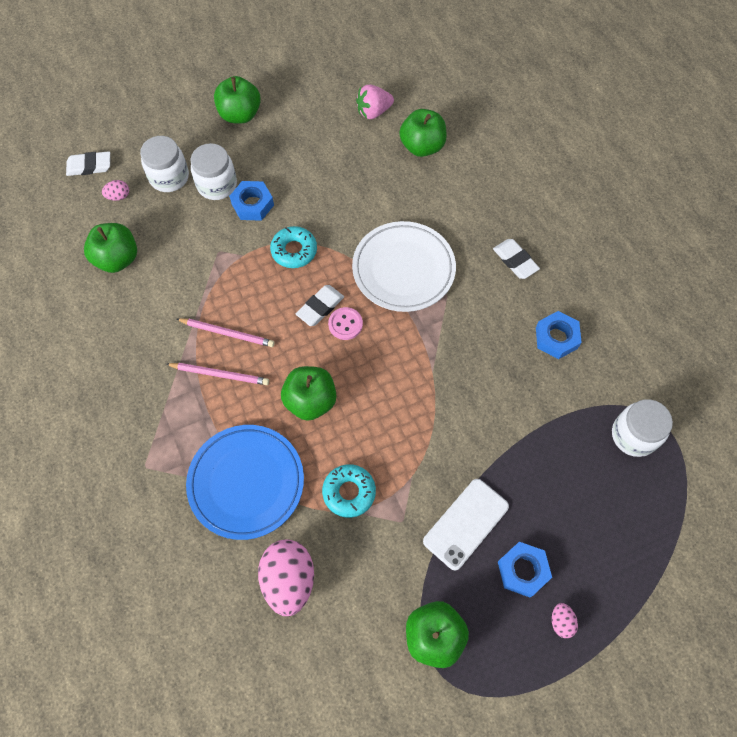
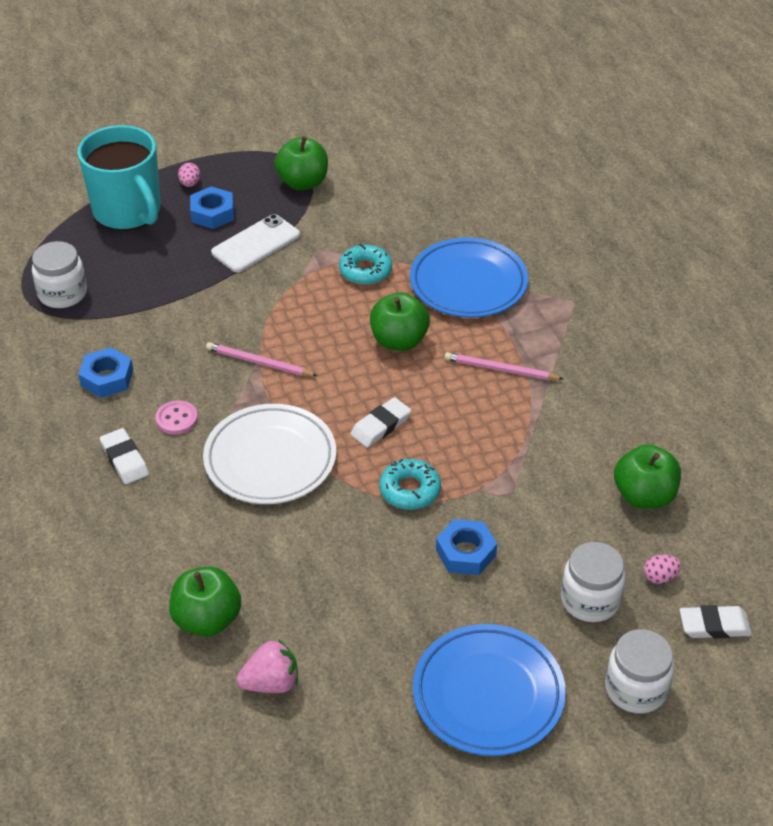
camera: 175 degrees left, 20 degrees down
pink pencil [177,318,274,347] -> pink pencil moved to [206,342,317,376]
white jar [191,143,237,200] -> white jar moved to [605,629,674,713]
green apple [214,76,261,124] -> blue plate [413,624,566,756]
pink egg [258,539,314,616] -> none
pink button [328,307,363,340] -> pink button moved to [155,400,198,435]
none -> turquoise mug [77,125,161,231]

